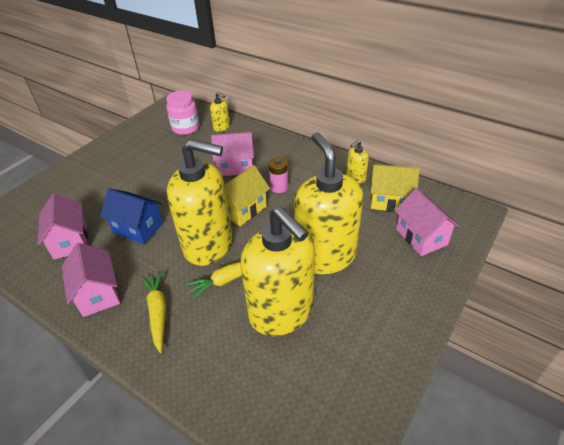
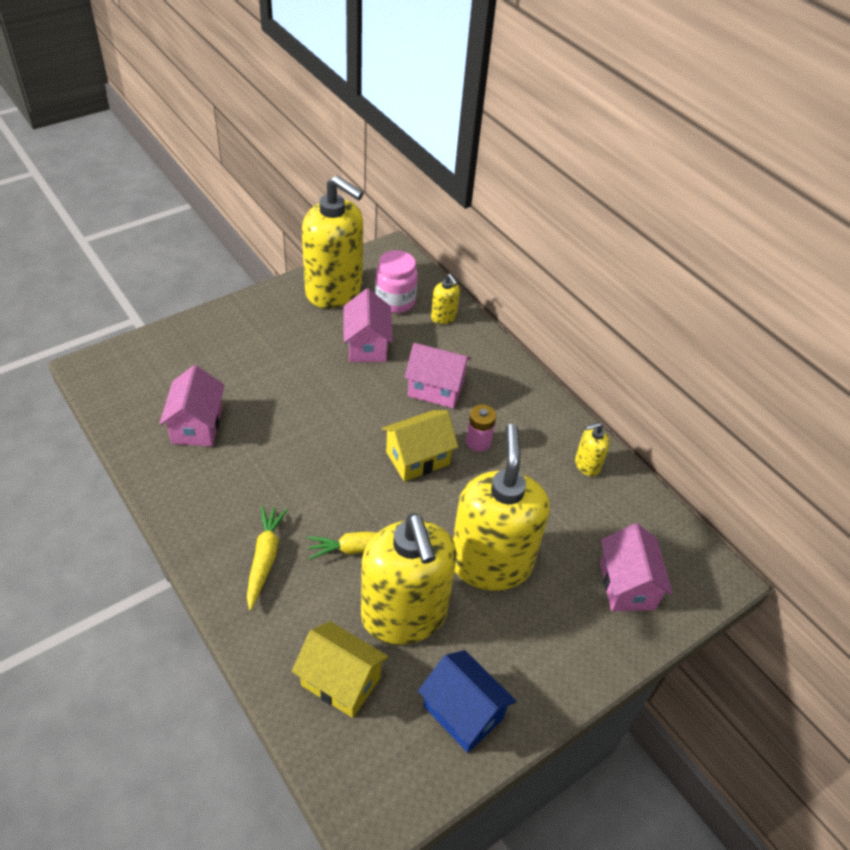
camera: 15 degrees right, 5 degrees up
pink house [62,243,120,317] -> pink house moved to [343,289,393,362]
blue house [100,188,163,244] -> blue house moved to [418,650,516,753]
yellow soap dispenser [167,139,232,266] -> yellow soap dispenser moved to [302,176,364,308]
yellow house [371,164,420,212] -> yellow house moved to [292,621,389,718]

